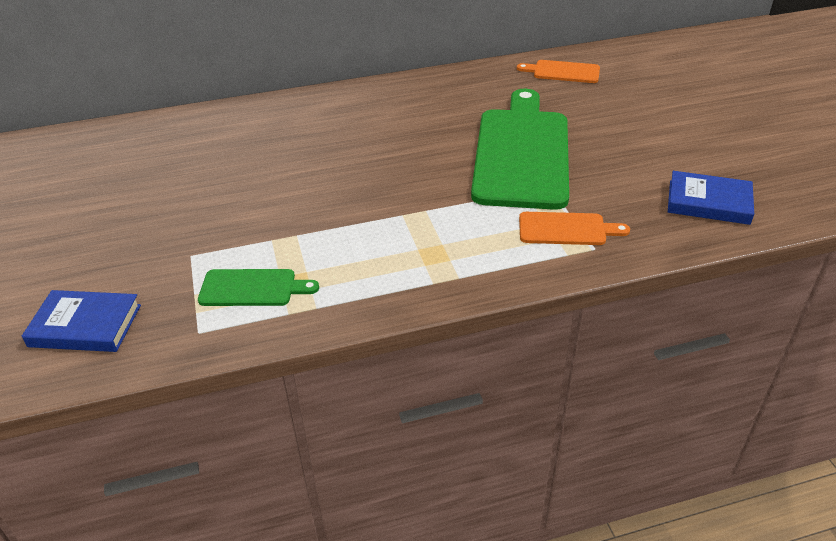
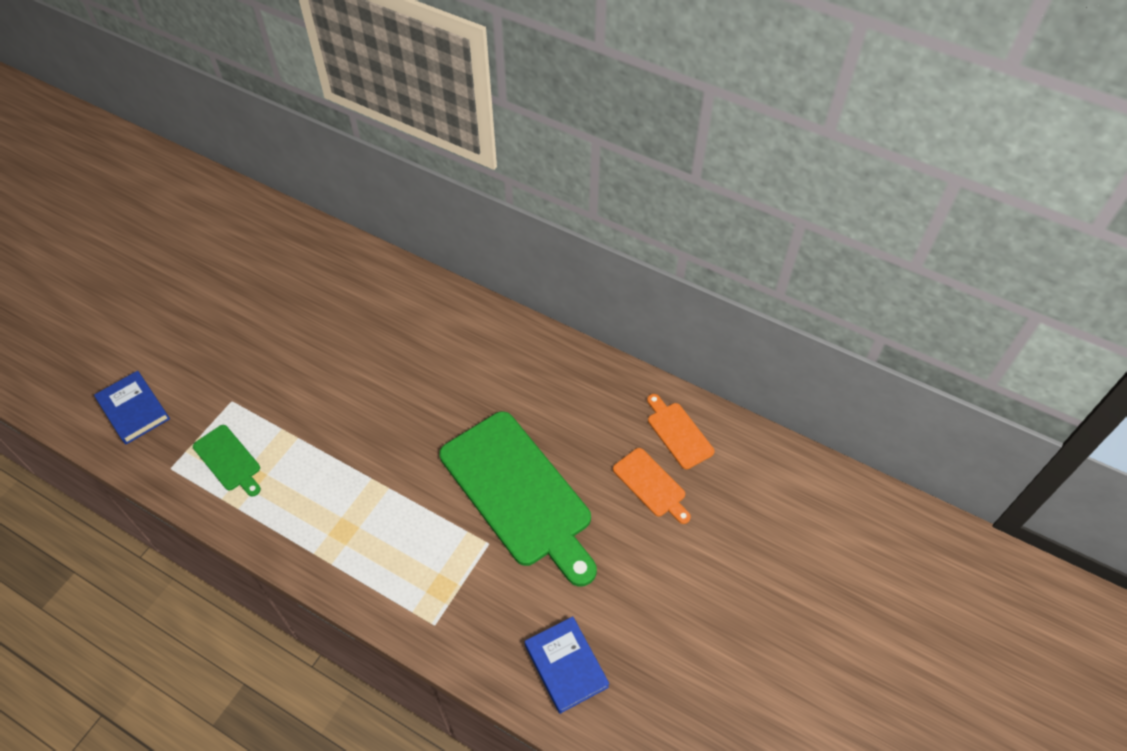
camera: 45 degrees right, 15 degrees up
green cutting board [471,89,569,210] -> green cutting board turned 90 degrees clockwise [439,411,597,587]
orange cutting board [519,212,630,245] -> orange cutting board moved to [613,448,691,524]

